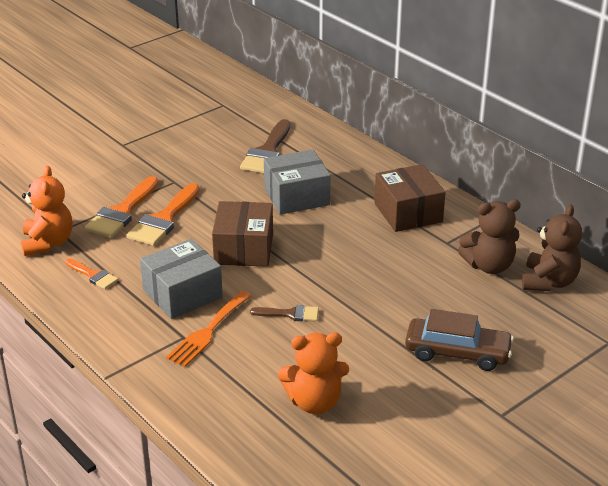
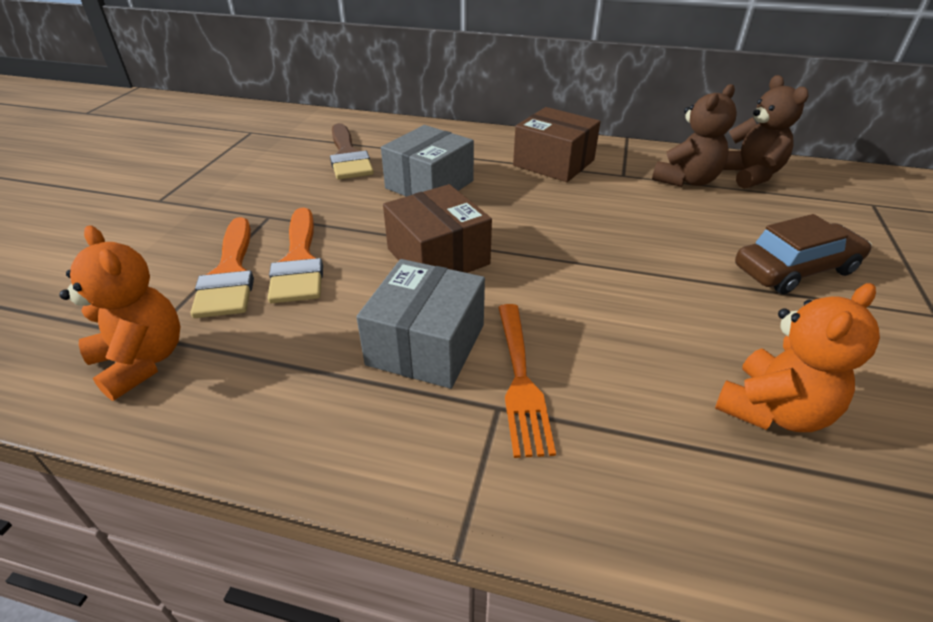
camera: 35 degrees left, 5 degrees up
orange brush [65,258,118,289] -> none
brown brush [250,305,319,321] -> none

